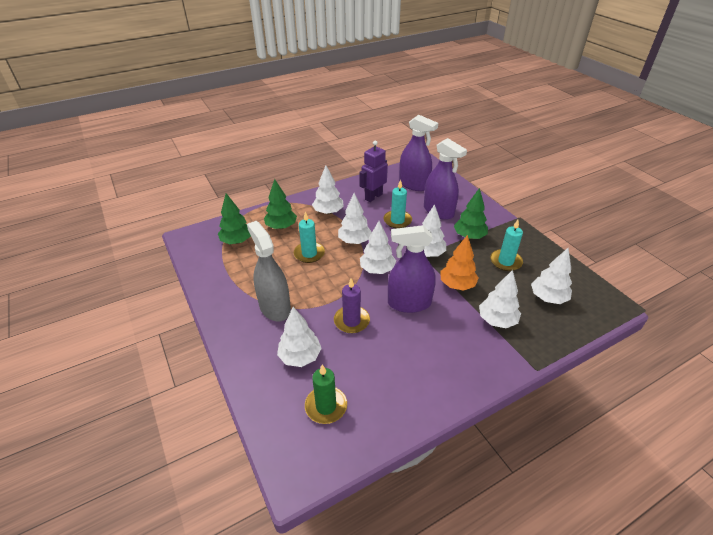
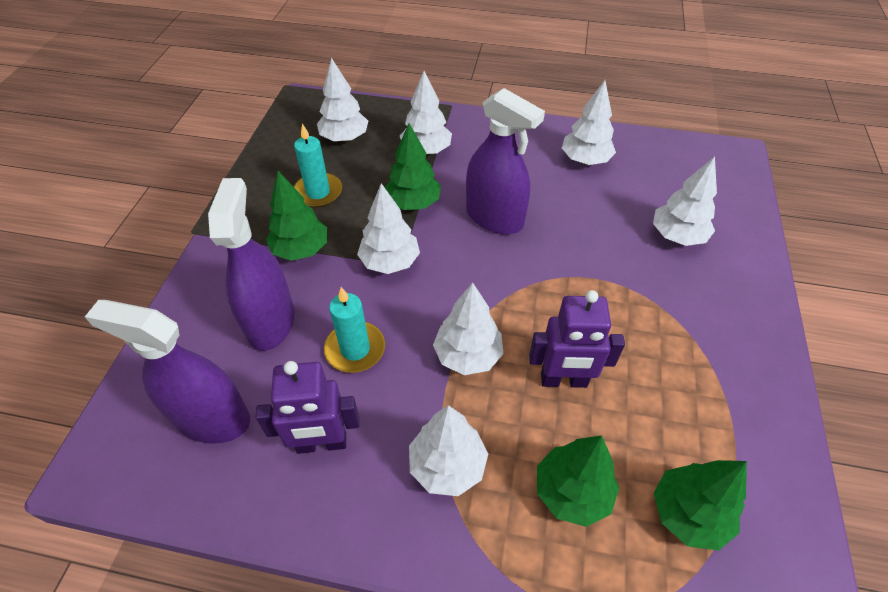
camera: 140 degrees left, 10 degrees up
grey spray bottle [247,221,291,321] -> none
turquoise candle [294,212,325,263] -> purple robot [529,290,625,388]
green candle [305,365,347,424] -> none
purple candle [334,278,370,333] -> none
white tree [360,221,396,274] -> white tree moved to [562,80,616,165]
purple spray bottle [399,115,438,191] -> purple spray bottle turned 60 degrees counterclockwise [85,300,250,444]
orange tree [440,235,479,291] -> green tree [385,123,441,210]

